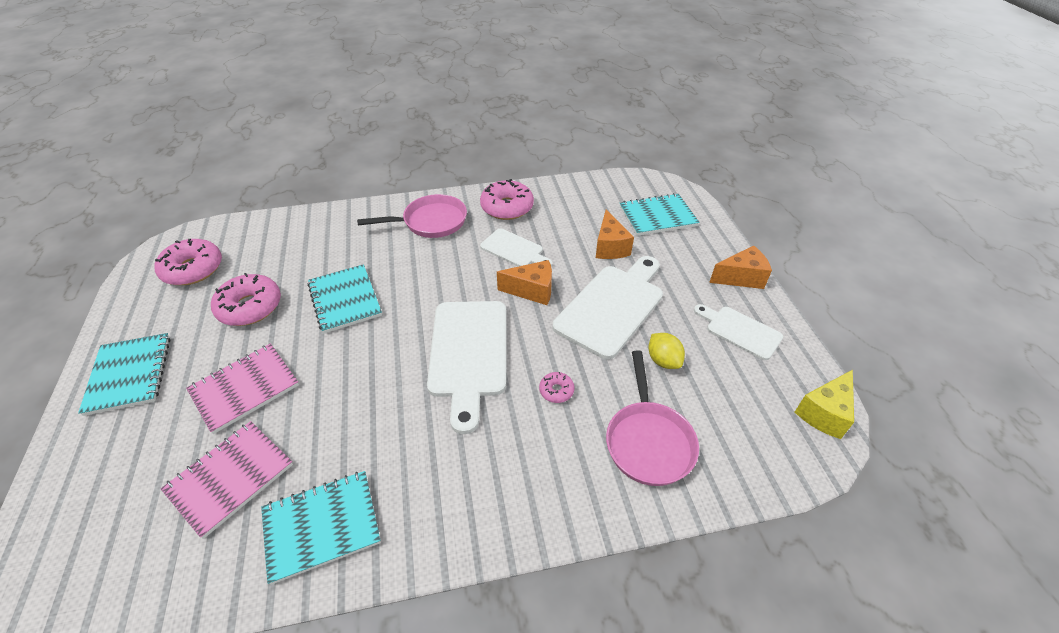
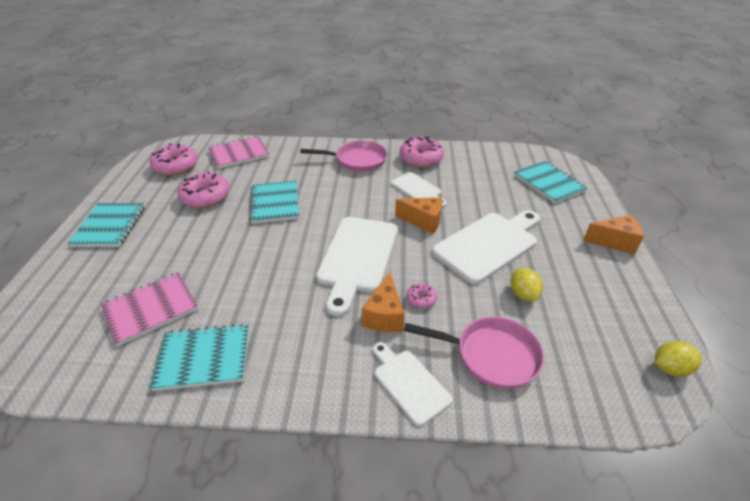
camera: 15 degrees right, 5 degrees down
pink notebook [186,344,299,434] -> pink notebook moved to [208,136,269,169]
orange cheese [596,209,634,259] -> orange cheese moved to [362,272,404,332]
pink pan [606,350,699,486] -> pink pan turned 90 degrees counterclockwise [404,317,544,389]
turquoise notebook [620,193,700,236] -> turquoise notebook turned 60 degrees clockwise [514,161,587,204]
white cutting board [694,304,783,360] -> white cutting board moved to [373,342,452,426]
yellow cheese [795,370,854,439] -> yellow lemon [655,341,702,377]

